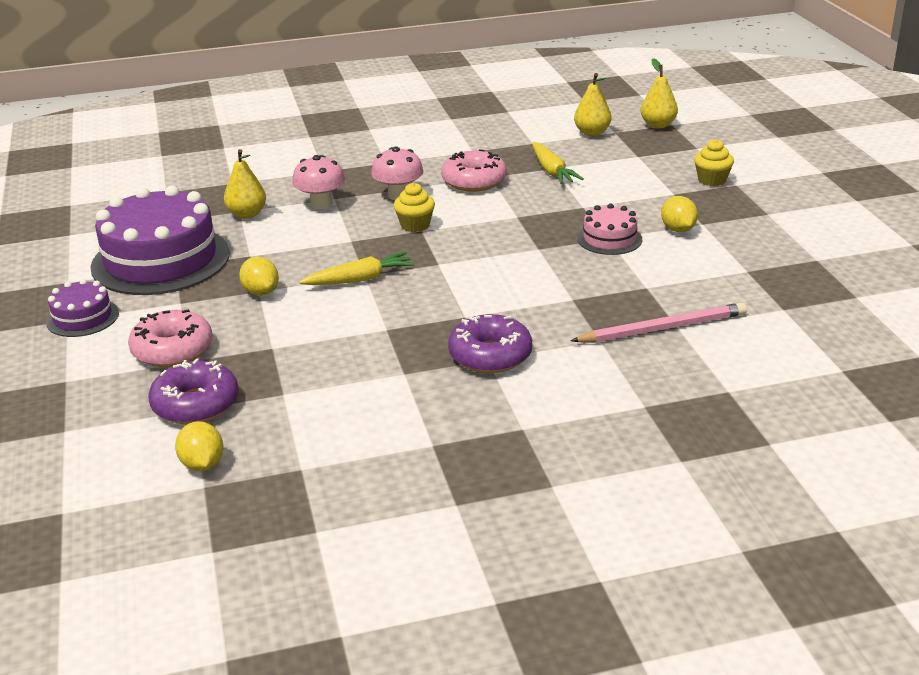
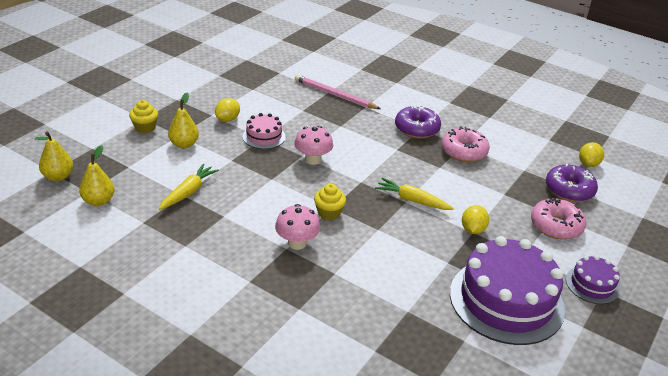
camera: 135 degrees left, 5 degrees up
yellow pear [224,149,266,219] -> yellow pear moved to [168,93,199,148]
pink mushroom [292,155,345,209] -> pink mushroom moved to [294,126,333,165]
pink donut [441,149,507,192] -> pink donut moved to [441,126,490,162]

